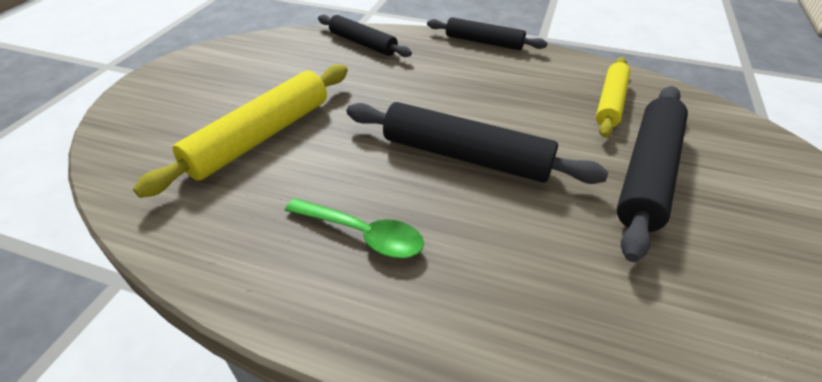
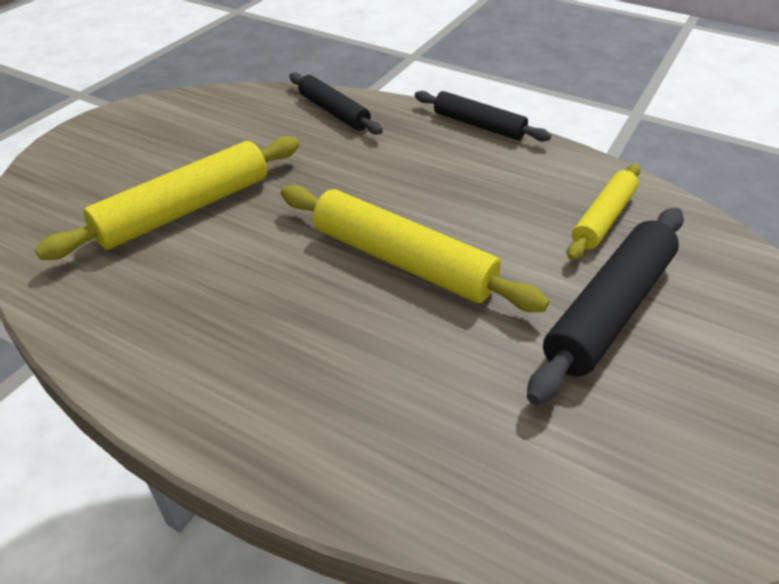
camera: 10 degrees right, 0 degrees up
green spoon [285,198,424,258] -> none
black rolling pin [347,102,608,184] -> yellow rolling pin [281,185,549,312]

